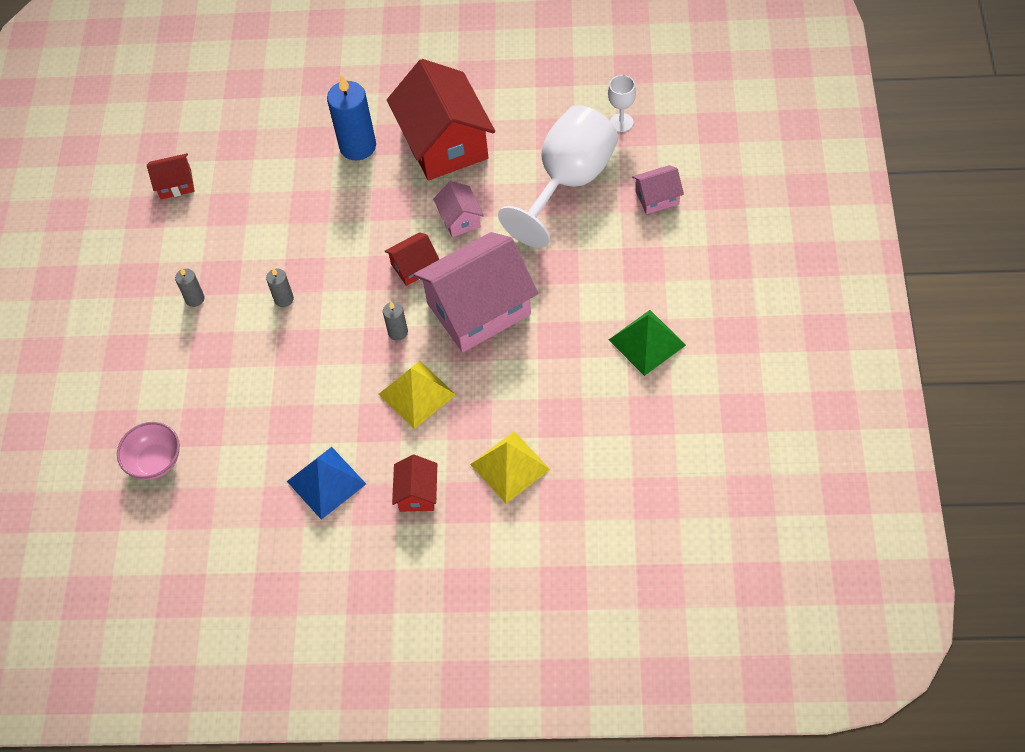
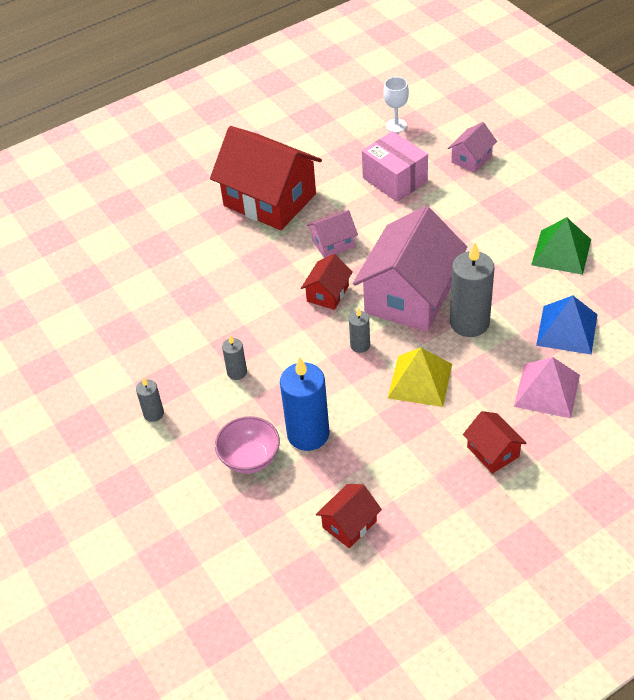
camera: 35 degrees left, 10 degrees down
pink bowl [117,422,180,480] -> pink bowl moved to [215,416,280,474]
red house [147,153,195,199] -> red house moved to [316,484,382,548]
blue pyramid [287,447,366,520] -> blue pyramid moved to [536,296,598,355]
blue candle [327,75,376,160] -> blue candle moved to [280,357,329,451]
pink house [433,181,484,237] -> pink house turned 60 degrees counterclockwise [307,210,358,258]
yellow pyramid [470,431,551,503] -> pink pyramid [514,357,580,418]
white goblet [498,105,618,248] -> pink box [362,131,428,202]
none -> grey candle [450,242,494,337]

